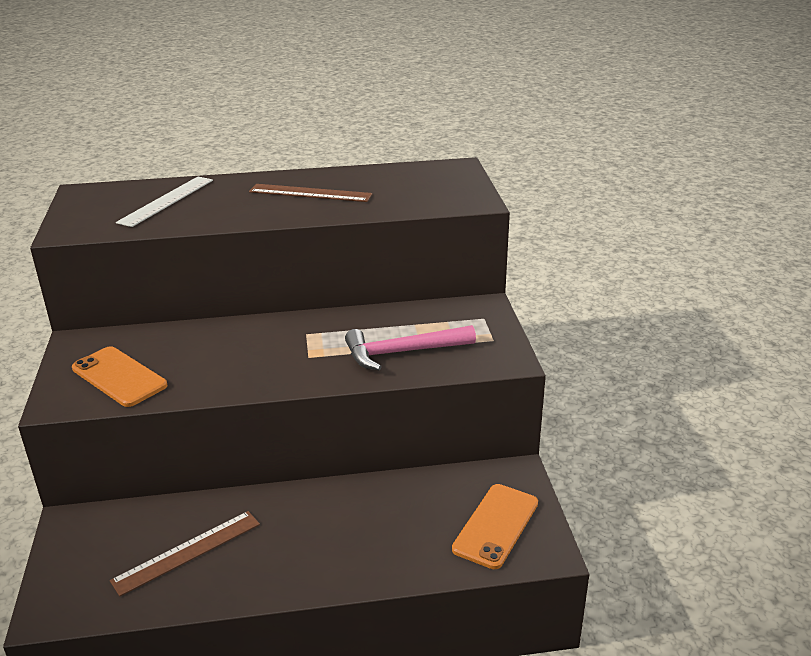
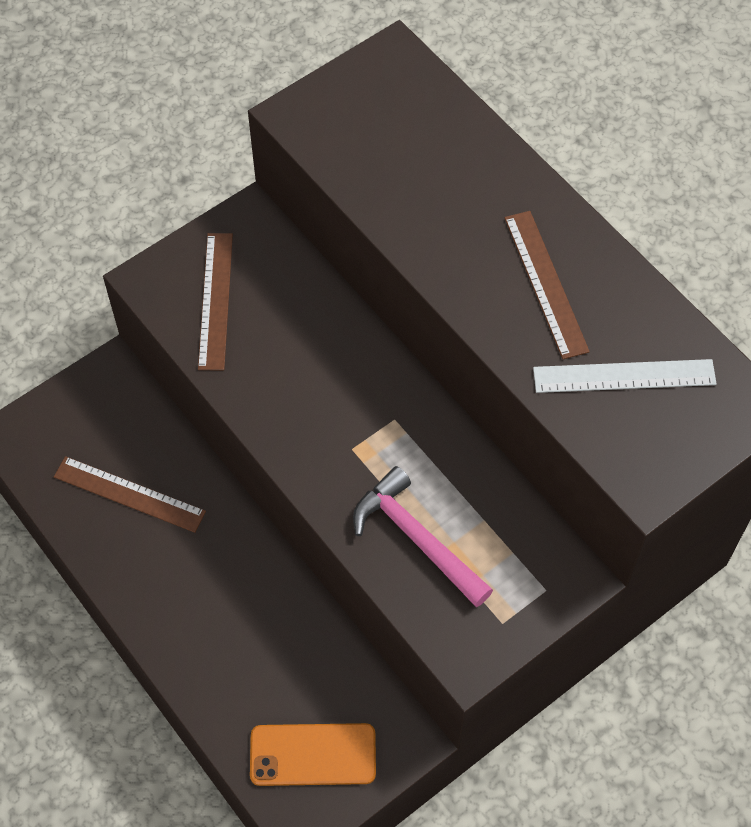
camera: 60 degrees right, 30 degrees up
orange phone [72,346,167,407] -> brown ruler [198,233,233,370]
white ruler [116,177,213,227] -> white ruler moved to [533,359,717,393]

